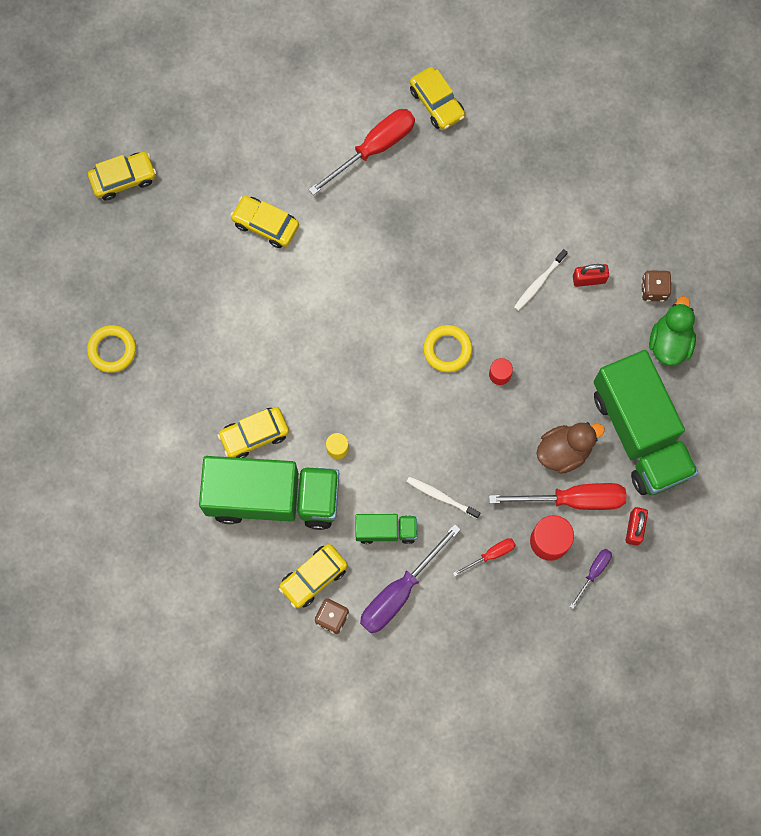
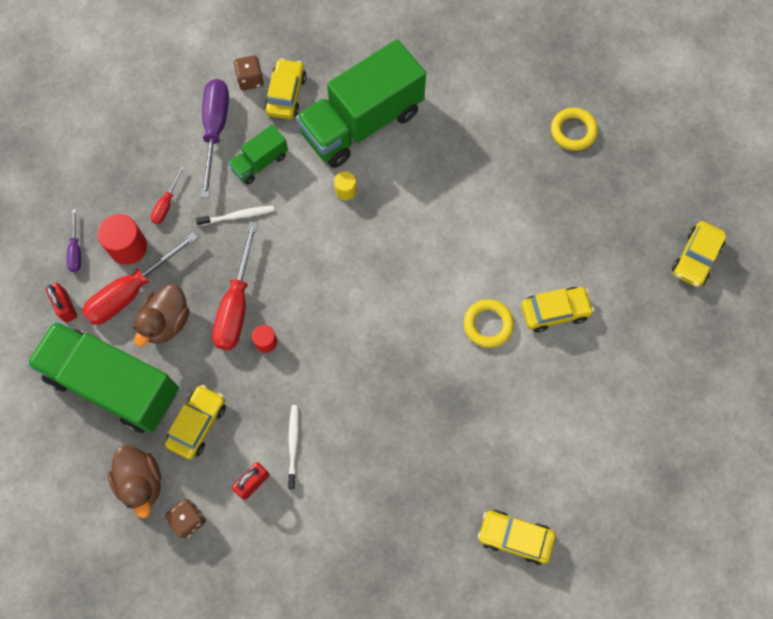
camera: 140 degrees right, 5 degrees down
yellow car [217,407,289,458] -> yellow car moved to [165,385,226,460]
red screwdriver [308,109,415,195] -> red screwdriver moved to [212,222,258,350]
yellow ring [423,325,473,372] -> yellow ring moved to [464,299,514,348]
green duck [649,296,696,366] -> brown duck [108,445,161,518]

